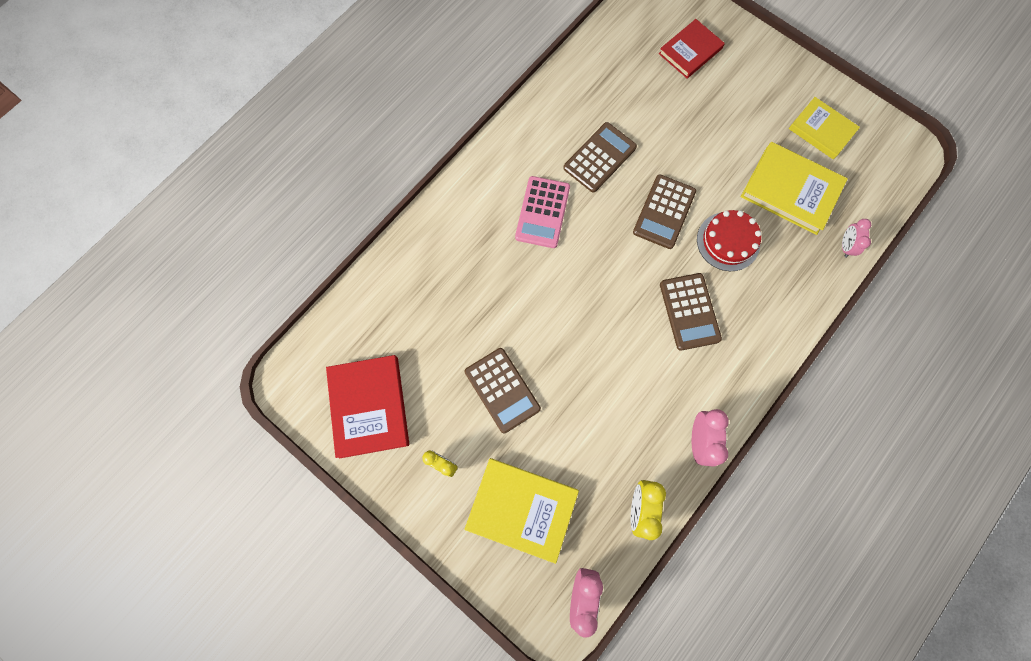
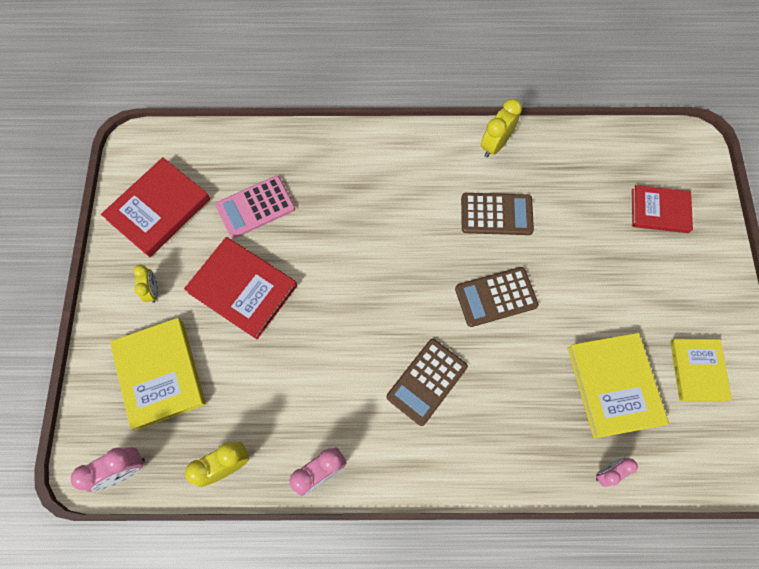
camera: 50 degrees right, 5 degrees down
brown calculator [465,348,541,433] -> red book [184,237,297,339]
pink calculator [515,176,570,248] -> pink calculator moved to [215,176,295,239]
red cake [697,210,762,271] -> none
none -> yellow clock [481,99,522,158]

